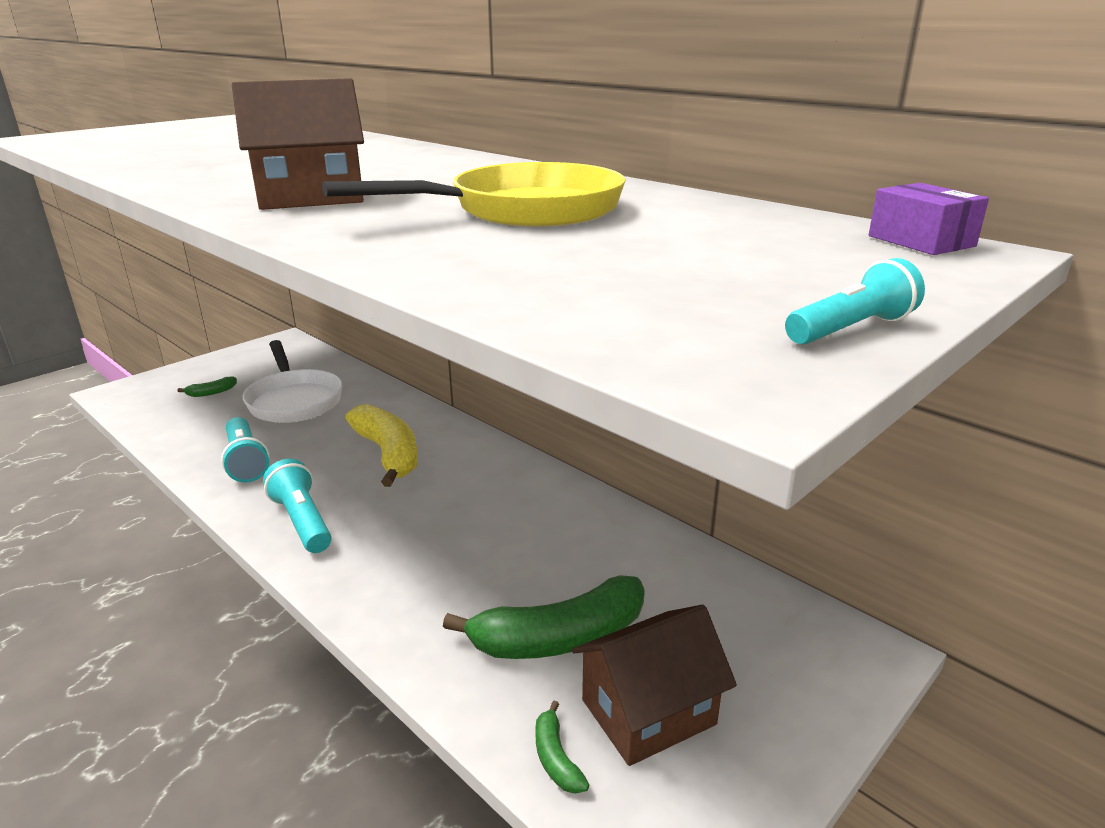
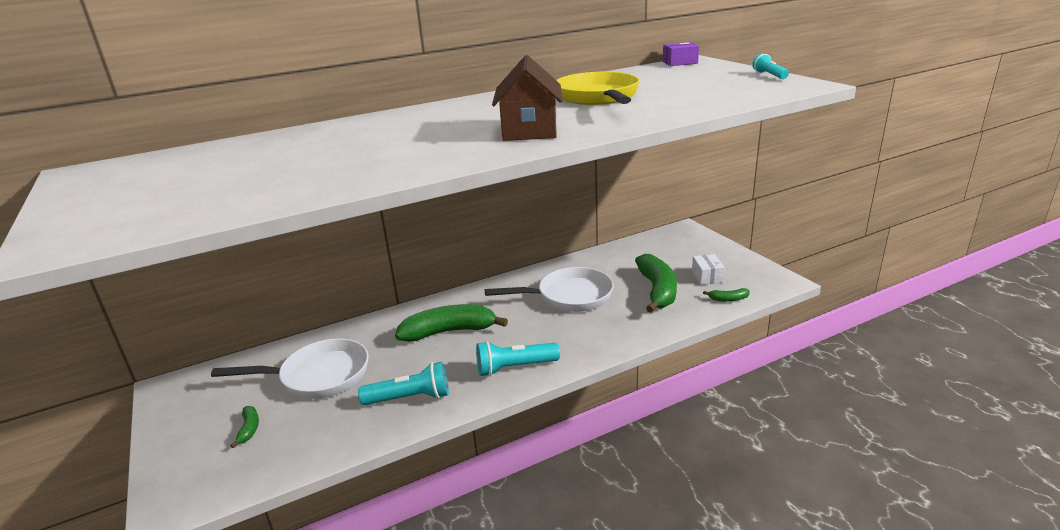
camera: 70 degrees left, 0 degrees up
yellow banana [345,404,418,487] -> green banana [395,304,508,342]
brown house [572,605,737,766] -> white box [692,254,725,285]
none -> white pan [485,267,614,312]

